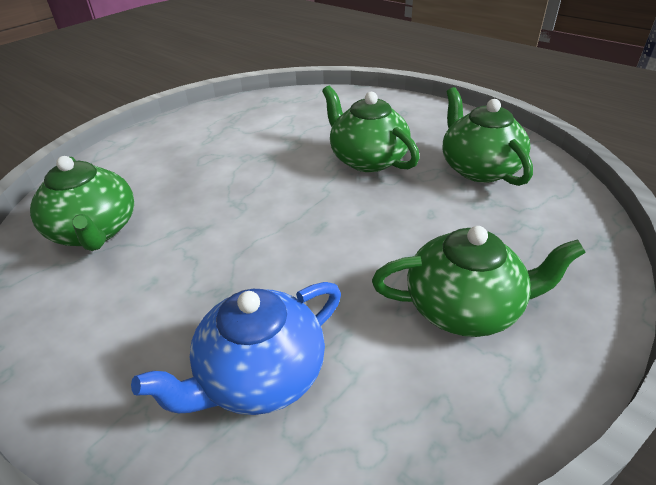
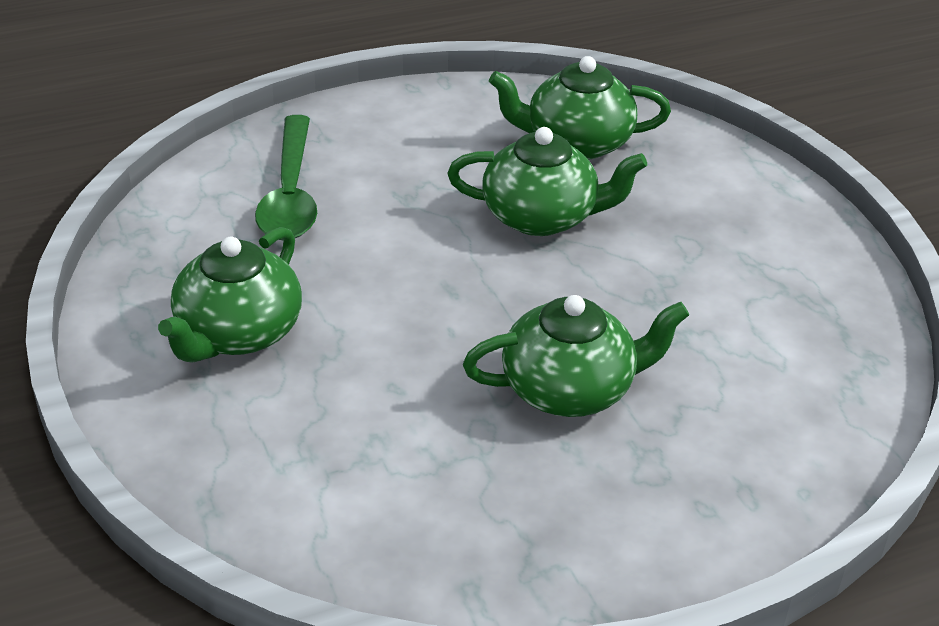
camera: 115 degrees right, 0 degrees up
blue teapot [131,282,341,415] -> green spoon [255,115,317,240]
green teapot [443,87,533,186] -> green teapot moved to [447,127,647,236]

